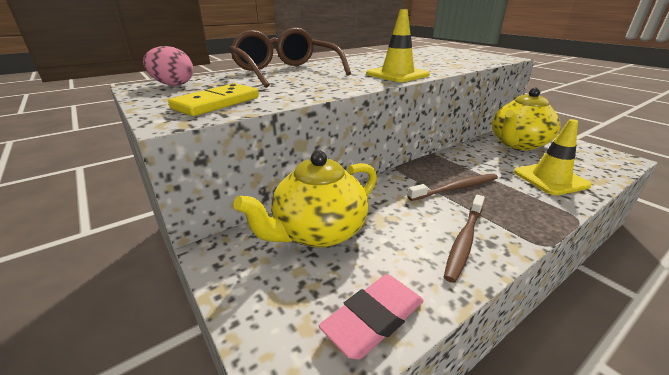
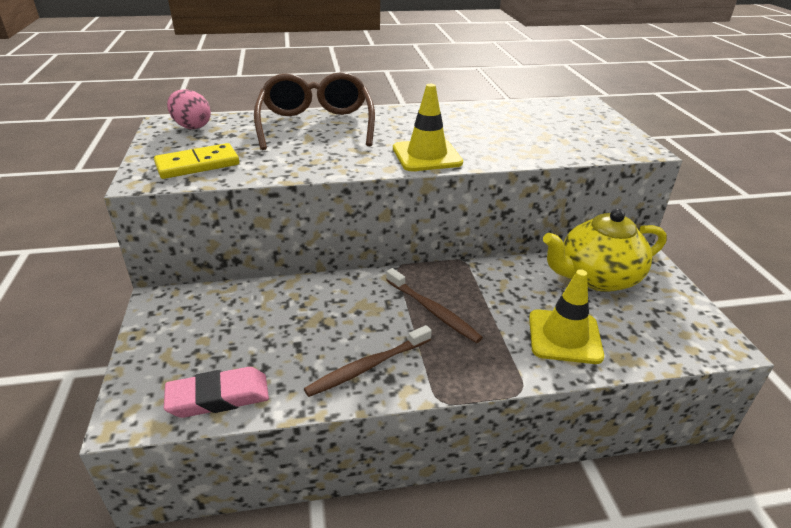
camera: 25 degrees right, 5 degrees up
yellow teapot [233,150,377,248] -> none
brown toothbrush [407,174,498,201] -> brown toothbrush turned 45 degrees clockwise [386,268,483,343]

